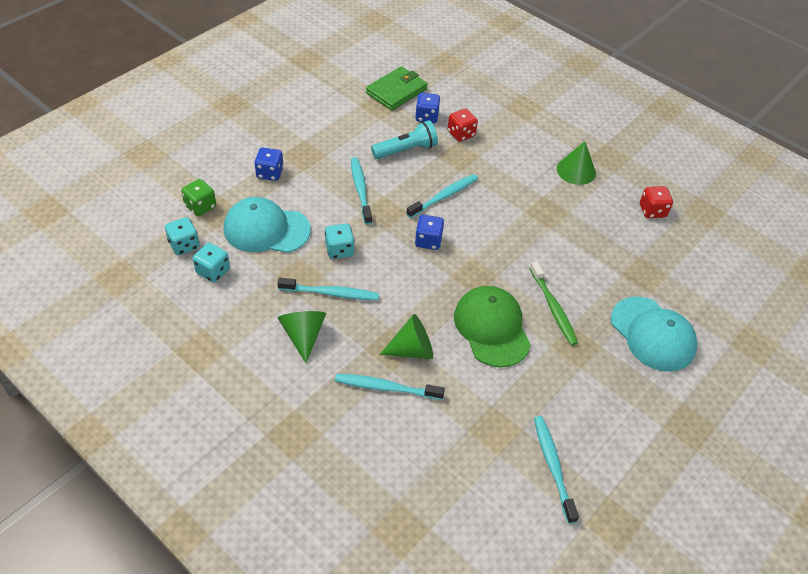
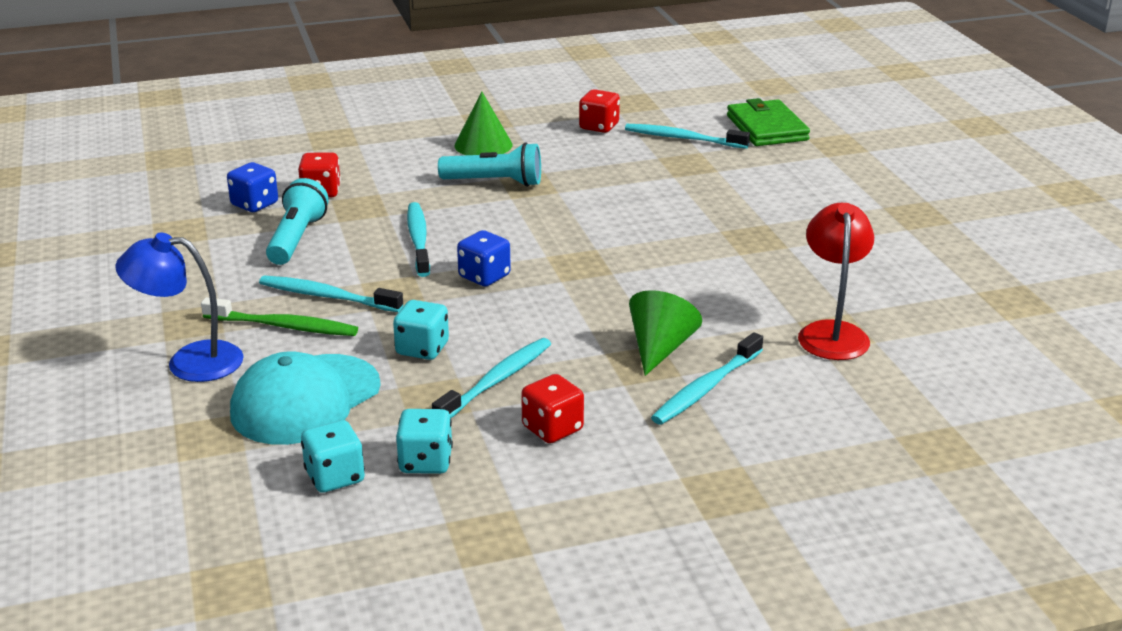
camera: 55 degrees left, 20 degrees down
turquoise dice [165,217,200,255] -> turquoise dice moved to [396,409,453,474]
green dice [181,179,216,216] -> none
blue dice [254,148,284,181] -> blue lamp [115,232,244,382]
green cone [278,311,326,363] -> red dice [521,374,584,443]
green wallet [366,66,428,111] -> green wallet moved to [727,98,810,146]
green cap [454,286,531,368] -> none
green toothbrush [530,261,578,345] -> green toothbrush moved to [201,297,358,336]
turquoise toothbrush [534,416,579,524] -> turquoise toothbrush moved to [625,124,750,149]
turquoise cap [611,296,697,372] -> none
none -> turquoise flashlight [438,142,541,187]
none -> red lamp [798,203,874,360]

